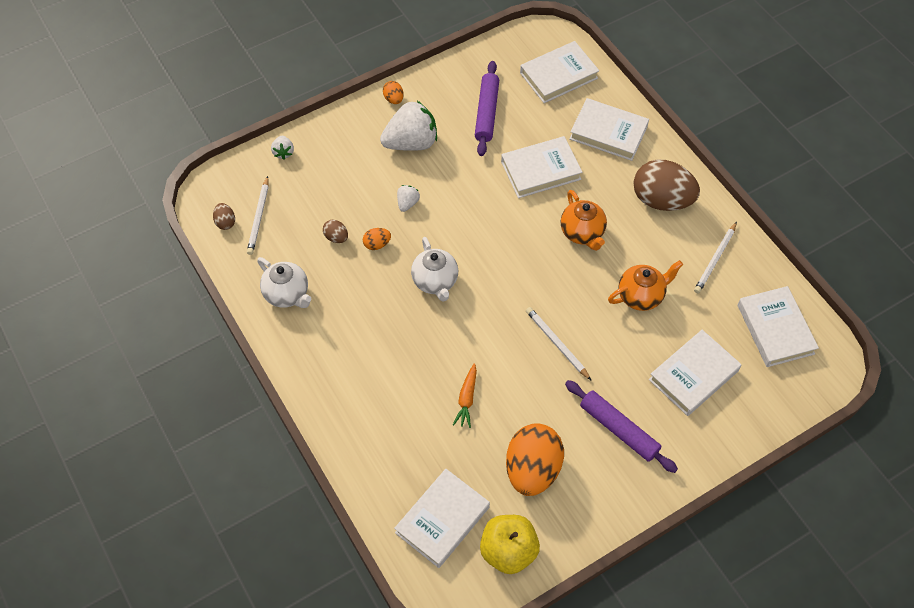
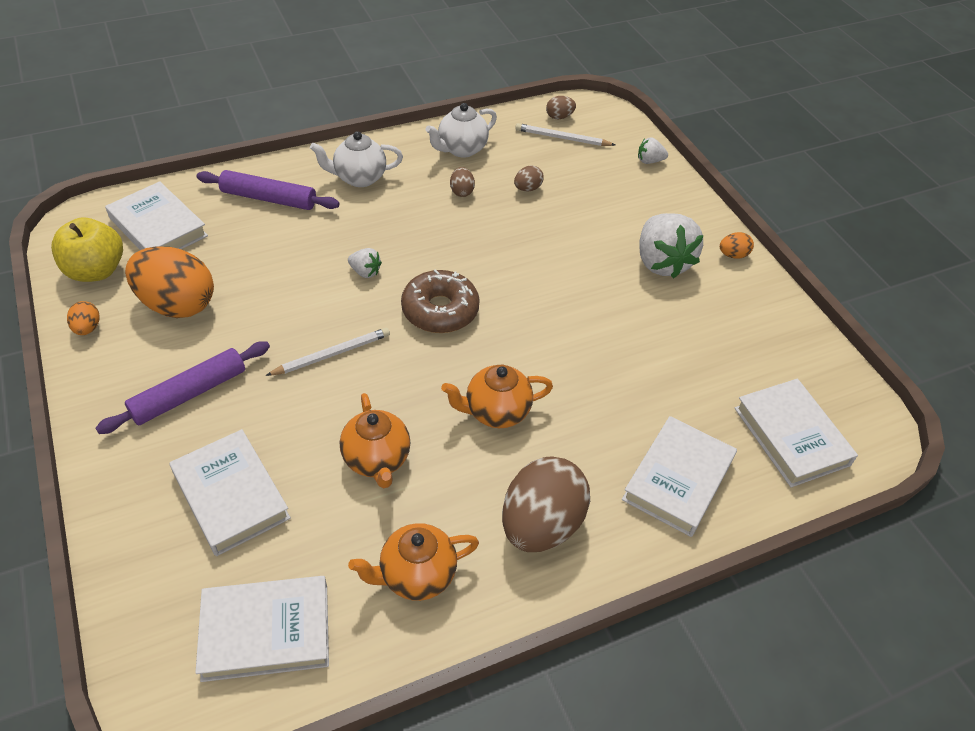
camera: 95 degrees right, 10 degrees down
orange egg [363,228,391,250] -> orange egg moved to [67,301,100,335]
white strawberry [397,185,420,212] -> white strawberry moved to [348,248,382,278]
white teapot [411,237,458,302] -> white teapot moved to [310,131,403,187]
orange carrot [453,363,477,428] -> none
purple rolling pin [475,61,499,156] -> purple rolling pin moved to [197,170,339,210]
white book [501,136,583,198] -> none
white pencil [694,222,737,293] -> orange teapot [348,523,479,601]
none -> brown donut [401,269,480,333]
none -> brown egg [450,167,475,197]

